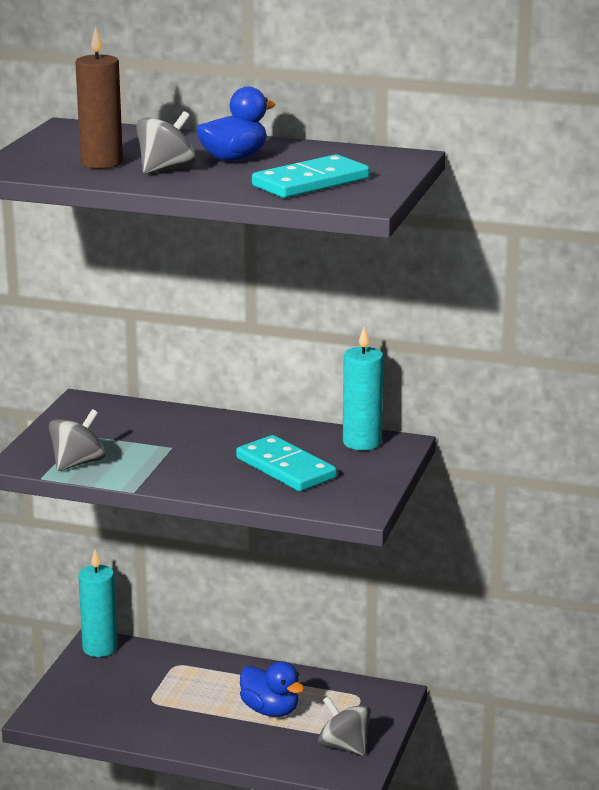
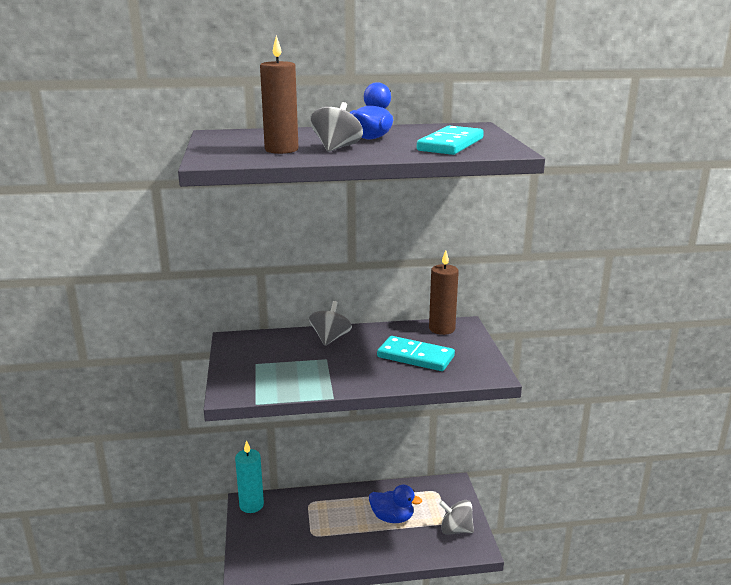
camera: 25 degrees left, 0 degrees up
grey spinning top [49,409,106,471] -> grey spinning top moved to [309,301,352,346]
turquoise candle [343,327,384,450] -> brown candle [429,250,459,335]

